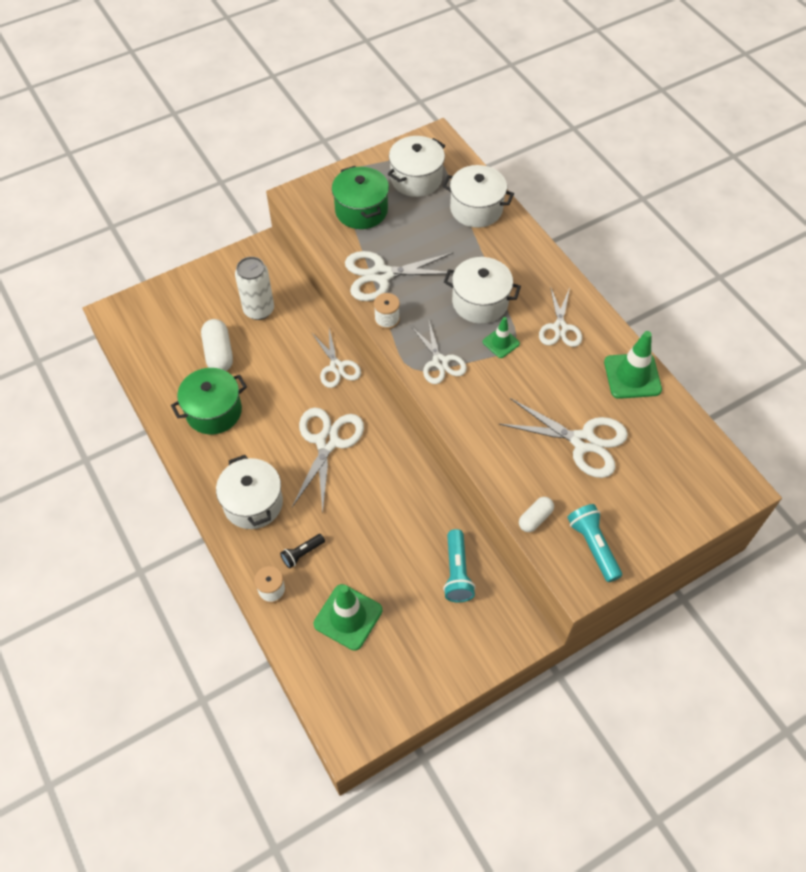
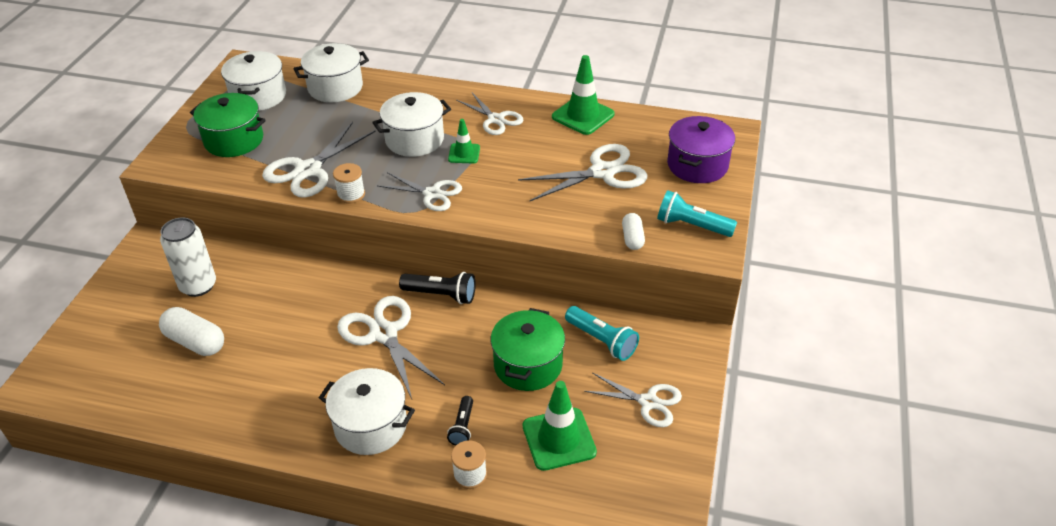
camera: 45 degrees left, 15 degrees down
green pot [171,368,247,434] -> green pot moved to [491,308,565,391]
white scissors [312,329,361,388] -> white scissors moved to [584,372,682,427]
none -> black flashlight [399,272,476,304]
none -> purple pot [667,116,735,183]

